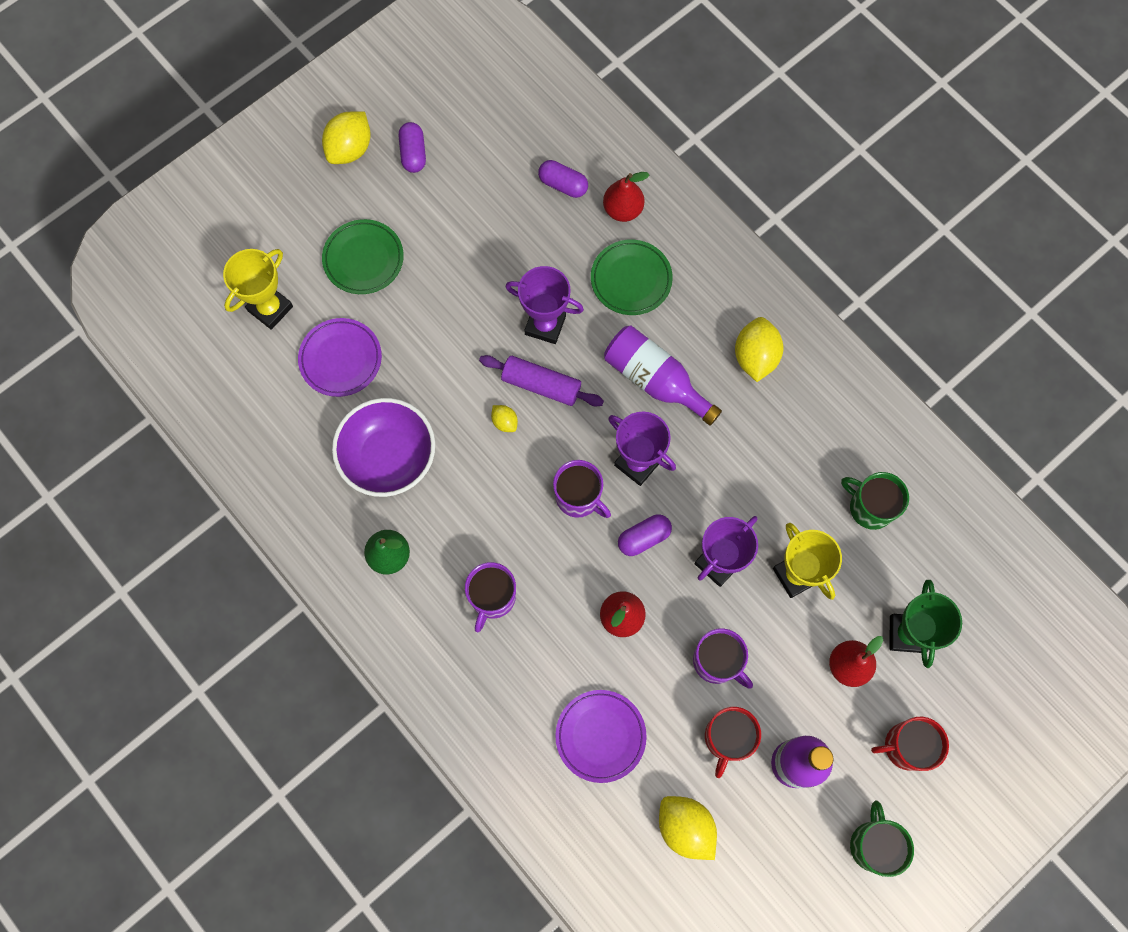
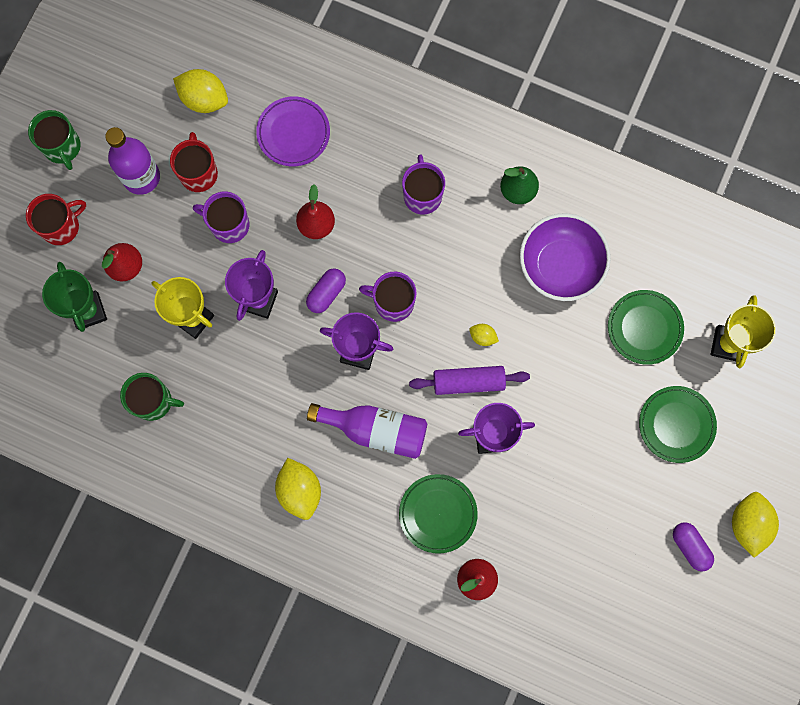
camera: 155 degrees right, 5 degrees up
purple plate [298,318,382,397] -> green plate [608,290,684,365]
purple capsule [538,160,588,198] -> none

